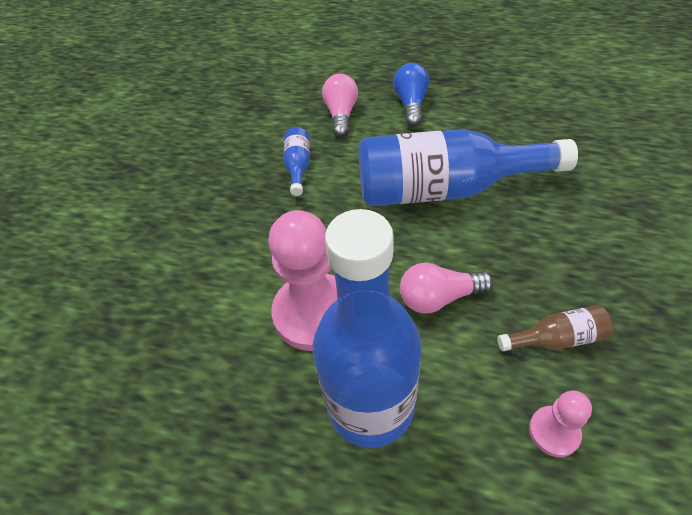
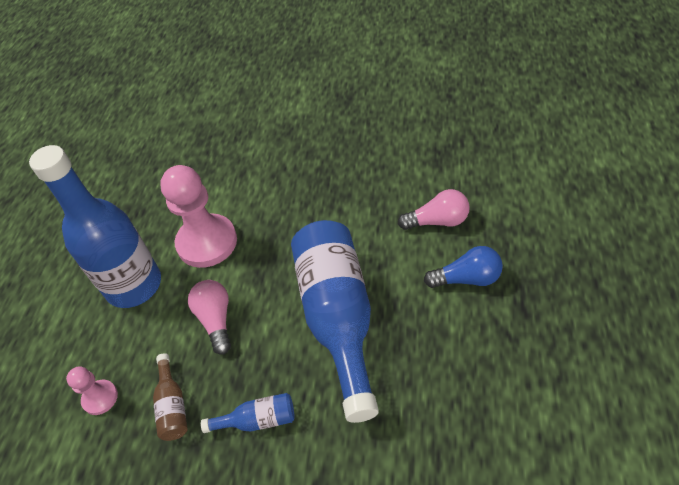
camera: 85 degrees right, 0 degrees up
blue bottle [284,127,310,196] -> blue bottle moved to [201,393,295,433]

